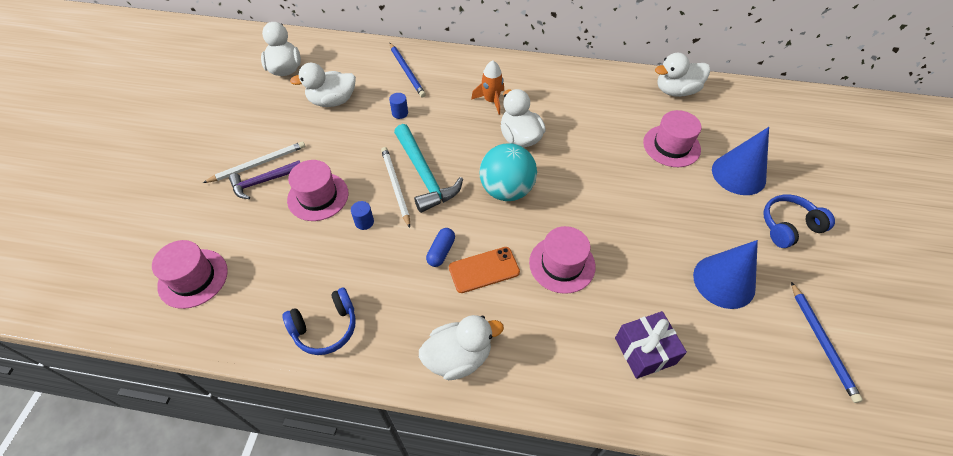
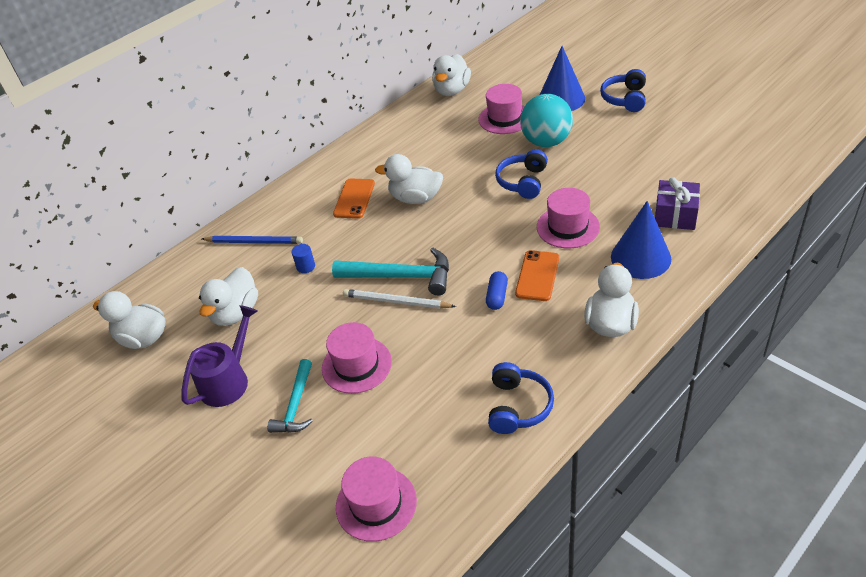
camera: 50 degrees left, 10 degrees down
white pencil [203,141,305,183] -> none
purple hammer [229,160,300,199] -> turquoise hammer [267,359,313,433]
blue cylinder [351,201,374,230] -> none
blue capsule [426,228,455,267] -> blue capsule turned 45 degrees clockwise [486,271,508,310]
orange rocket [471,60,504,115] -> orange phone [333,179,375,219]
turquoise ball [480,143,537,201] -> turquoise ball moved to [520,94,573,147]
blue cone [693,240,758,309] -> blue cone moved to [611,201,671,279]
blue pencil [791,282,863,403] -> none
none -> purple watering can [181,305,257,407]
none -> blue headphones [495,149,548,199]

